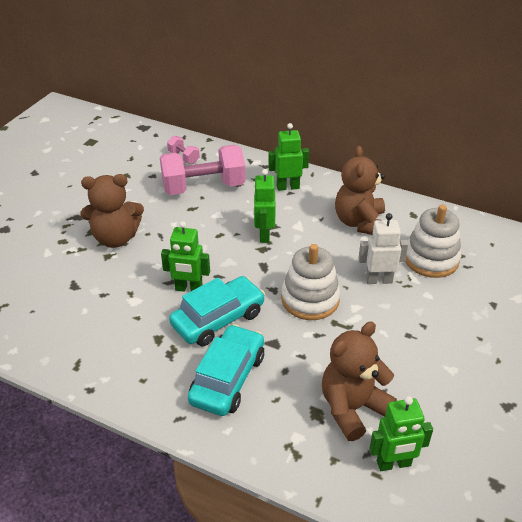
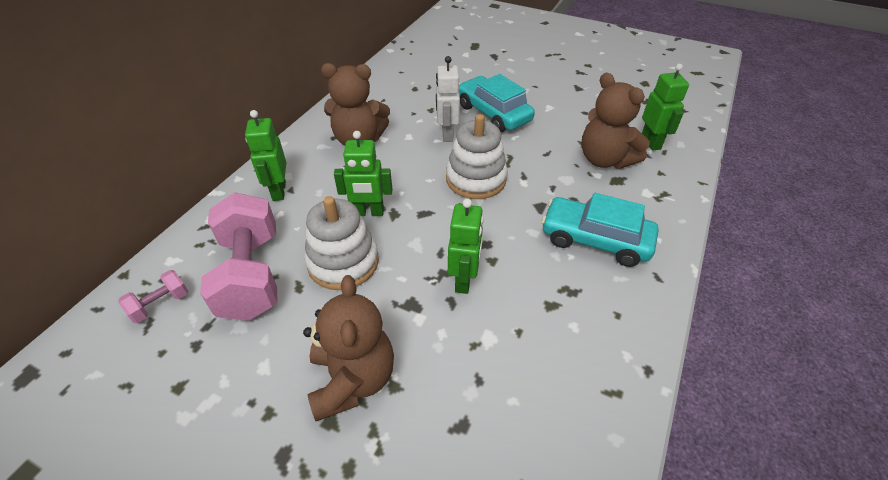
camera: 90 degrees left, 5 degrees up
turquoise car [169,276,265,346] -> turquoise car moved to [459,74,535,132]
white stacking toy [405,205,461,278] -> white stacking toy moved to [304,196,379,290]

